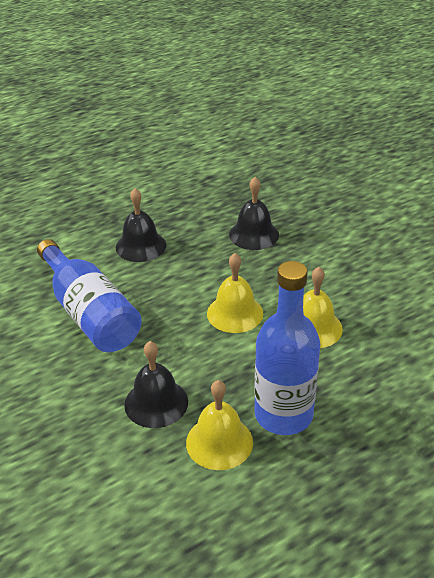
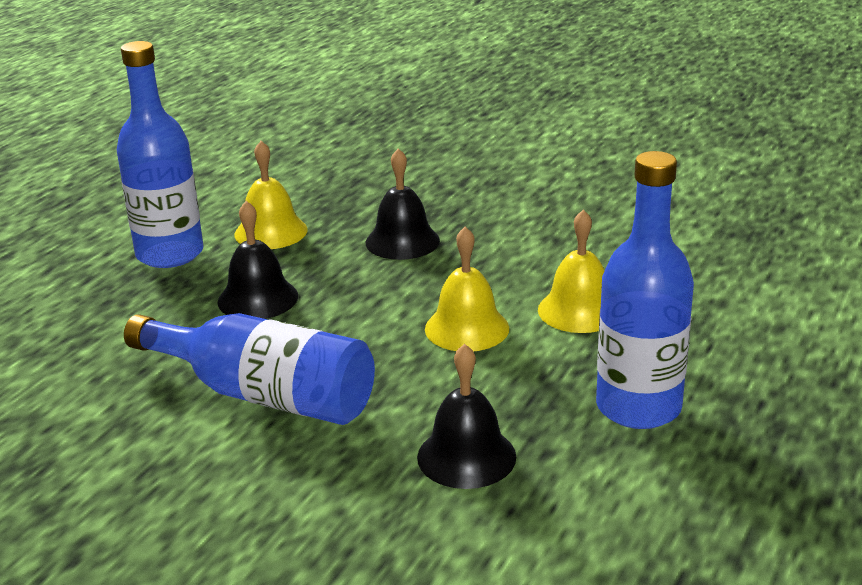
camera: 30 degrees left, 10 degrees down
yellow bell [186,380,253,470] -> yellow bell moved to [234,141,307,249]
none -> blue bottle [117,41,204,268]

